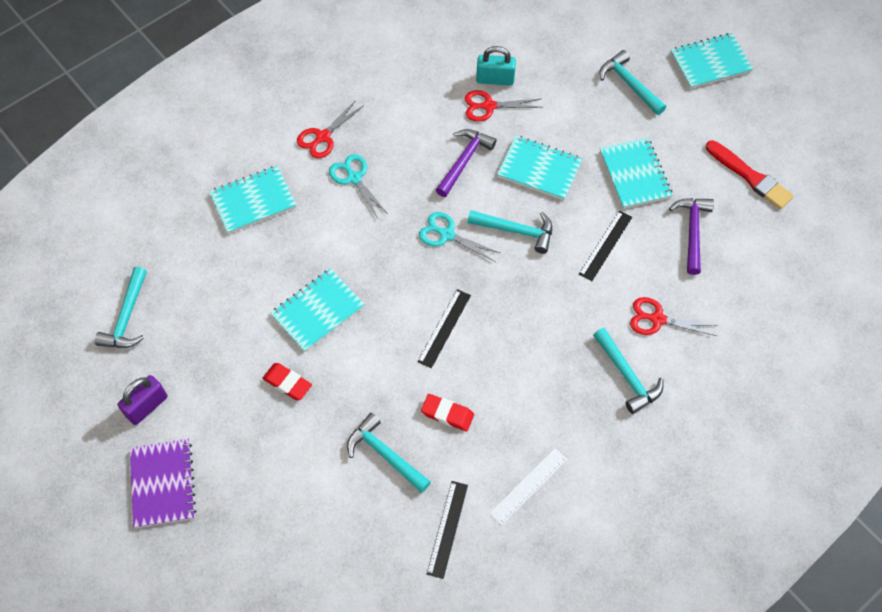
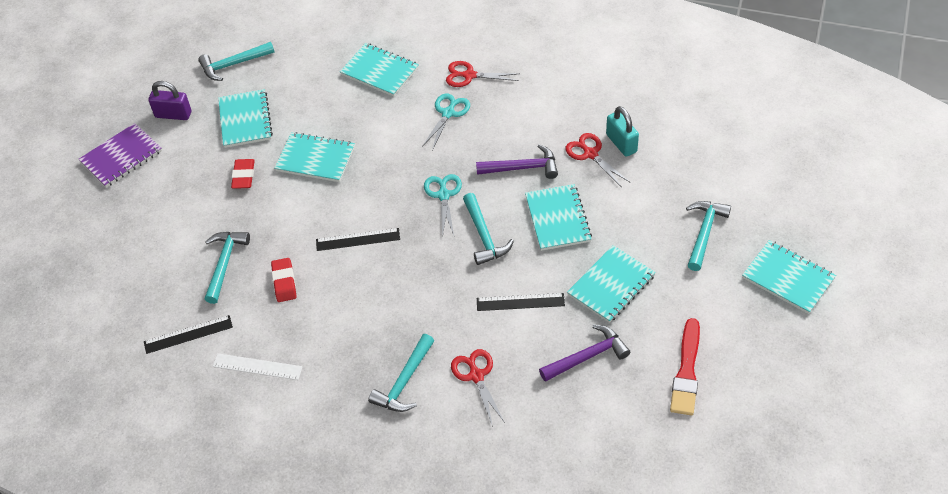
camera: 60 degrees right, 10 degrees down
none -> turquoise notebook [218,89,273,148]

